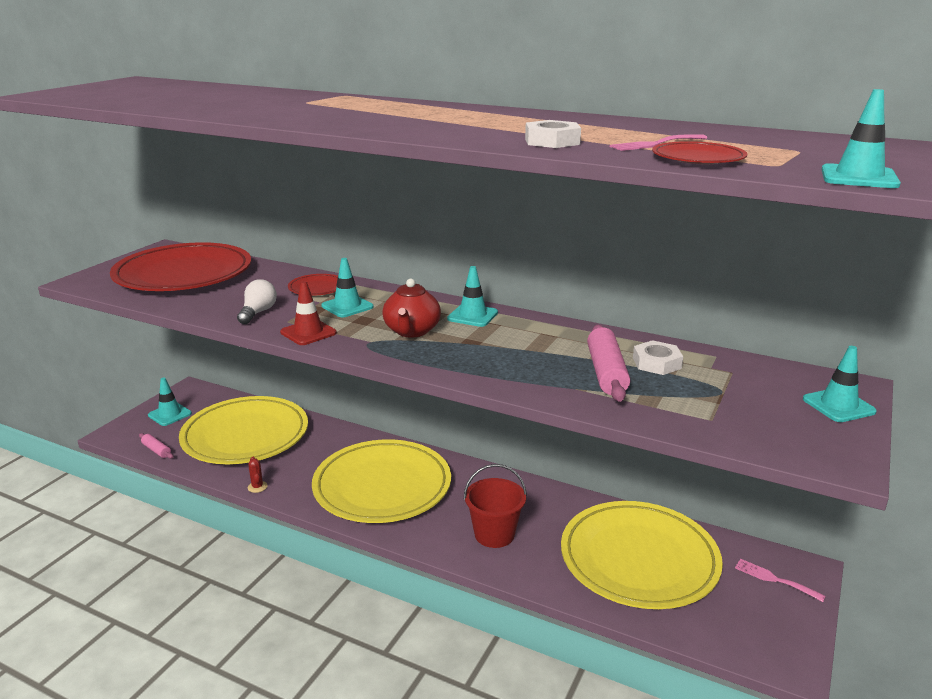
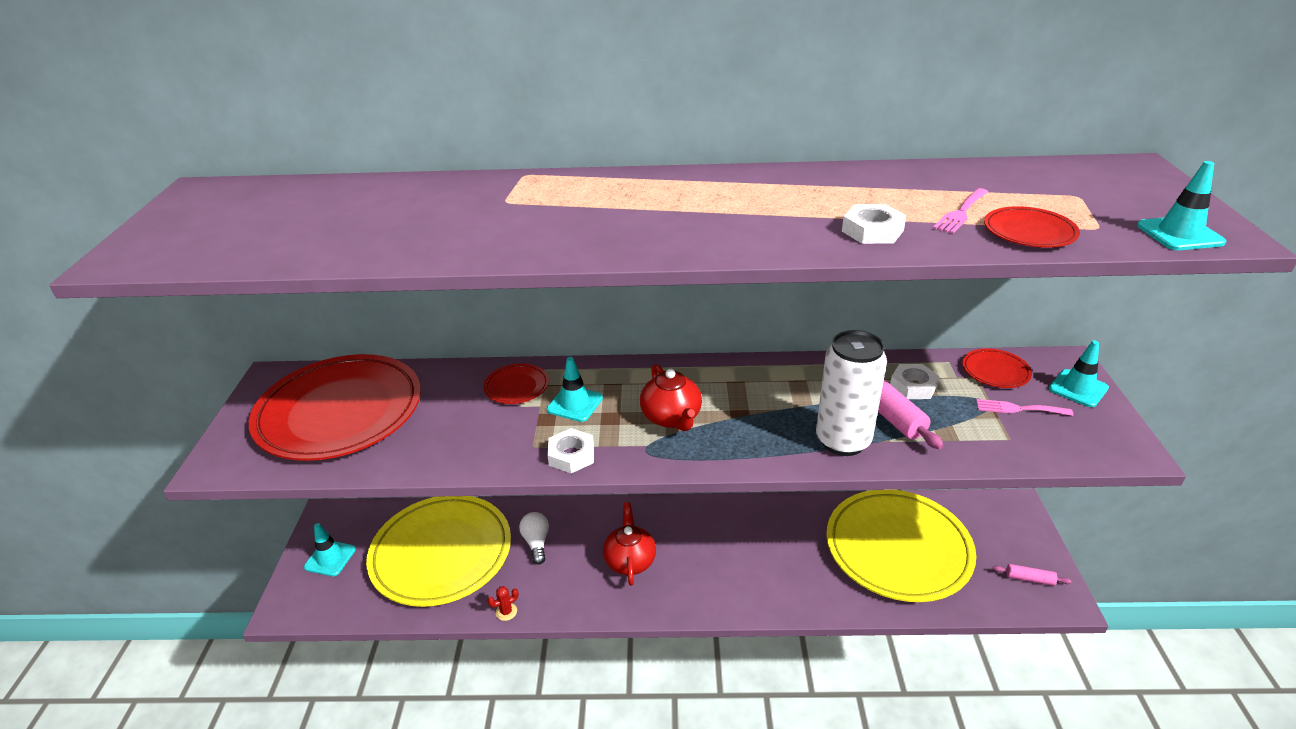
camera: 25 degrees left, 10 degrees up
pink rolling pin [139,433,173,459] -> pink rolling pin moved to [993,564,1071,586]
white light bulb [237,279,277,324] -> white light bulb moved to [519,512,549,565]
red cactus [248,457,267,493] -> red cactus turned 75 degrees counterclockwise [487,586,519,621]
red traffic cone [280,281,337,345] -> white nut [547,428,594,473]
yellow plate [312,439,451,523] -> red teapot [603,502,656,586]
turquoise traffic cone [447,266,498,327] -> none
red bucket [464,464,527,548] -> none
pink fork [735,559,826,602] -> pink fork moved to [976,399,1073,416]
none -> white can [816,330,887,456]
none -> red plate [962,348,1032,388]

